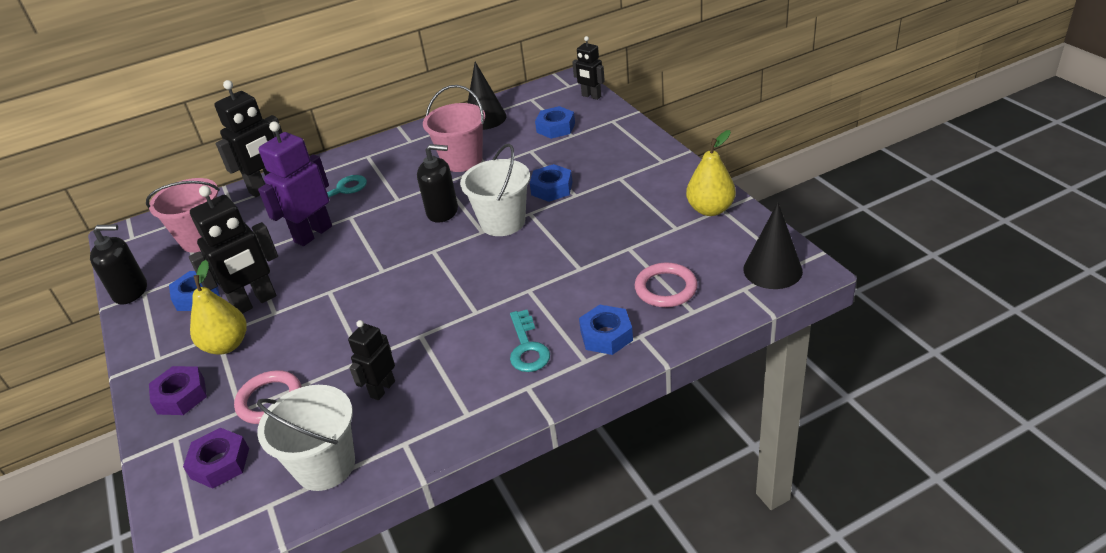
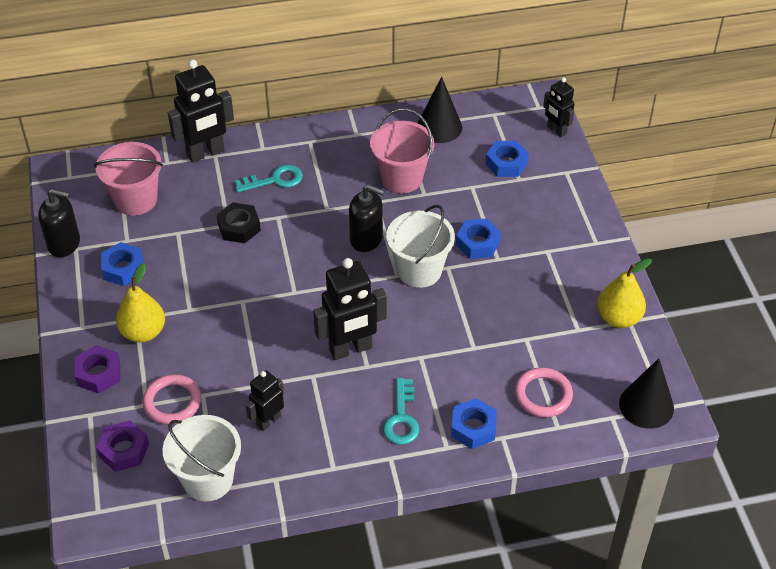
camera: 10 degrees right, 10 degrees up
black robot [189,186,278,314] -> black robot moved to [313,258,387,360]
purple robot [258,121,332,246] -> black nut [217,202,261,243]

